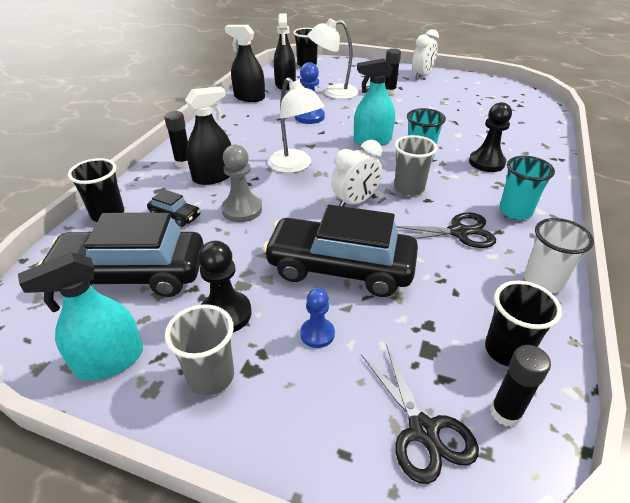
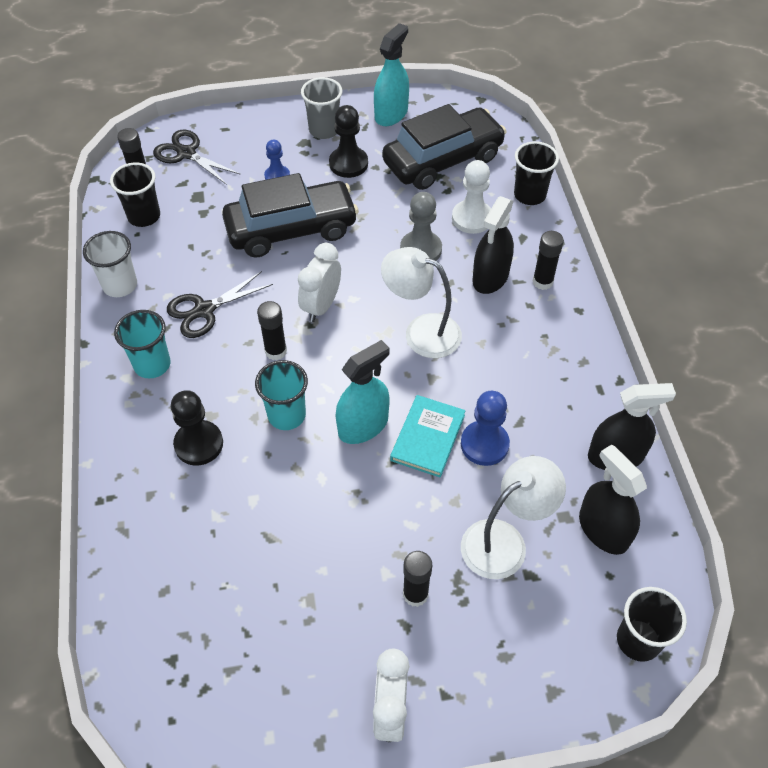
camera: 150 degrees right, 15 degrees up
black car [147,189,201,227] -> white pawn [452,160,491,234]
grey cup [394,135,437,196] -> black glue stick [257,301,287,360]
none -> turquoise book [390,395,466,478]

